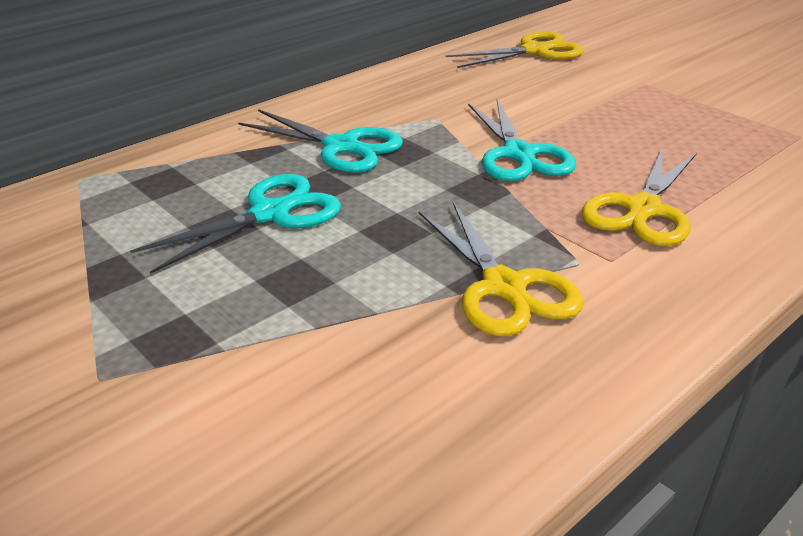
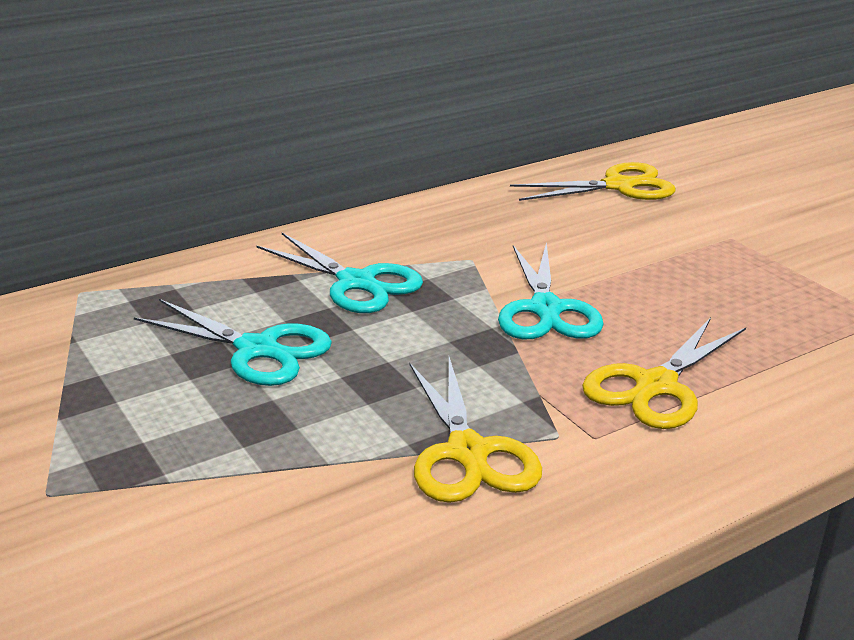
camera: 10 degrees right, 5 degrees down
turquoise scissors [130,174,341,274] -> turquoise scissors turned 60 degrees clockwise [134,299,332,386]

